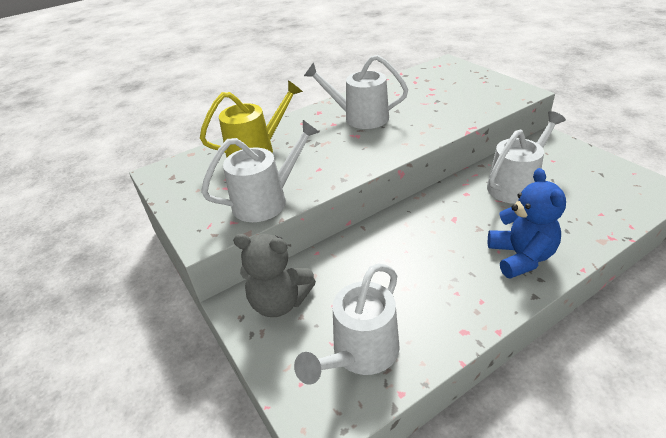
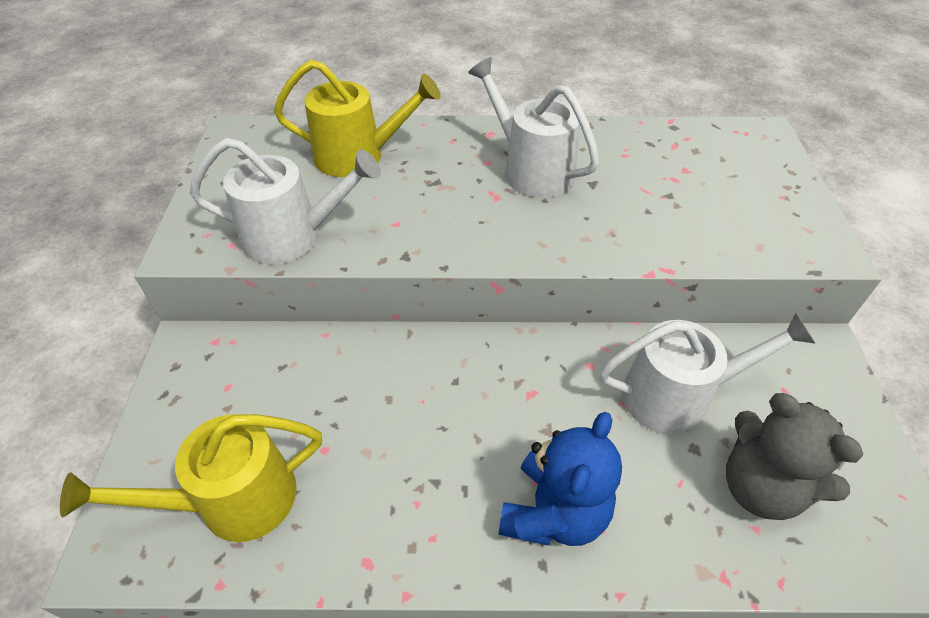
camera: 30 degrees right, 10 degrees up
grey teddy bear [233,234,316,317] -> grey teddy bear moved to [726,393,863,520]
white watering can [294,263,400,385] -> yellow watering can [60,414,322,542]

